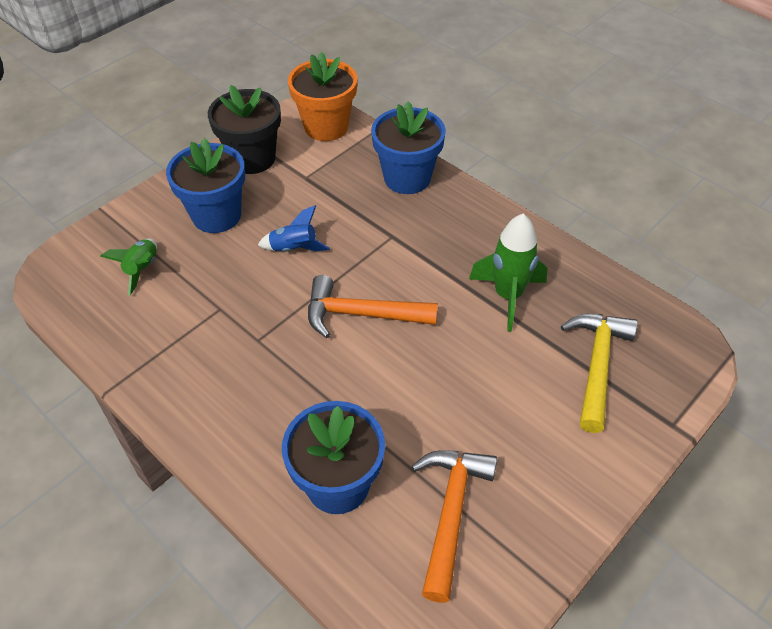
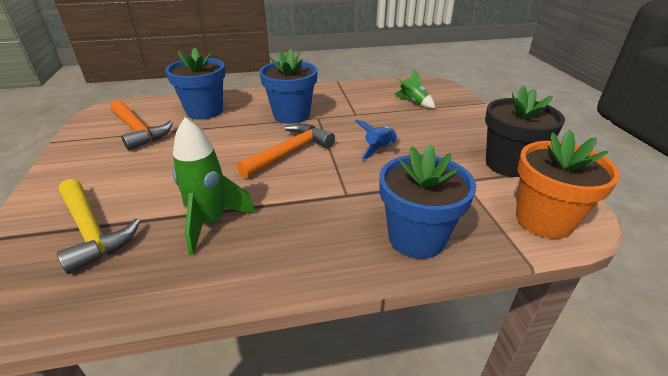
camera: 125 degrees right, 15 degrees down
blue flower pot [166,138,245,233] -> blue flower pot moved to [259,49,318,124]

